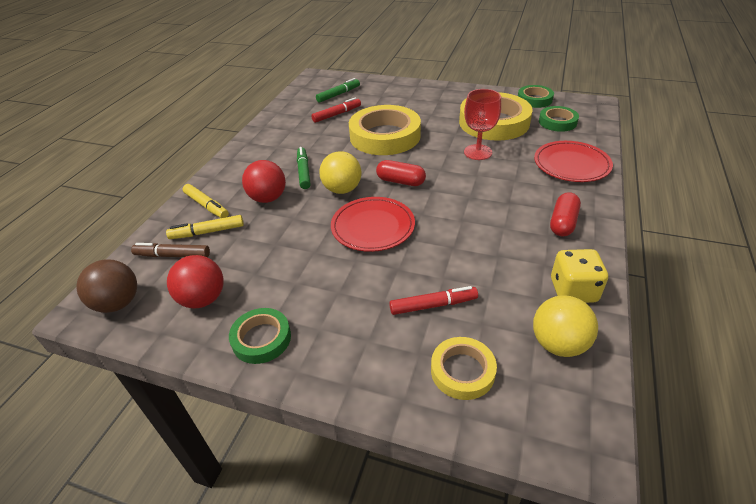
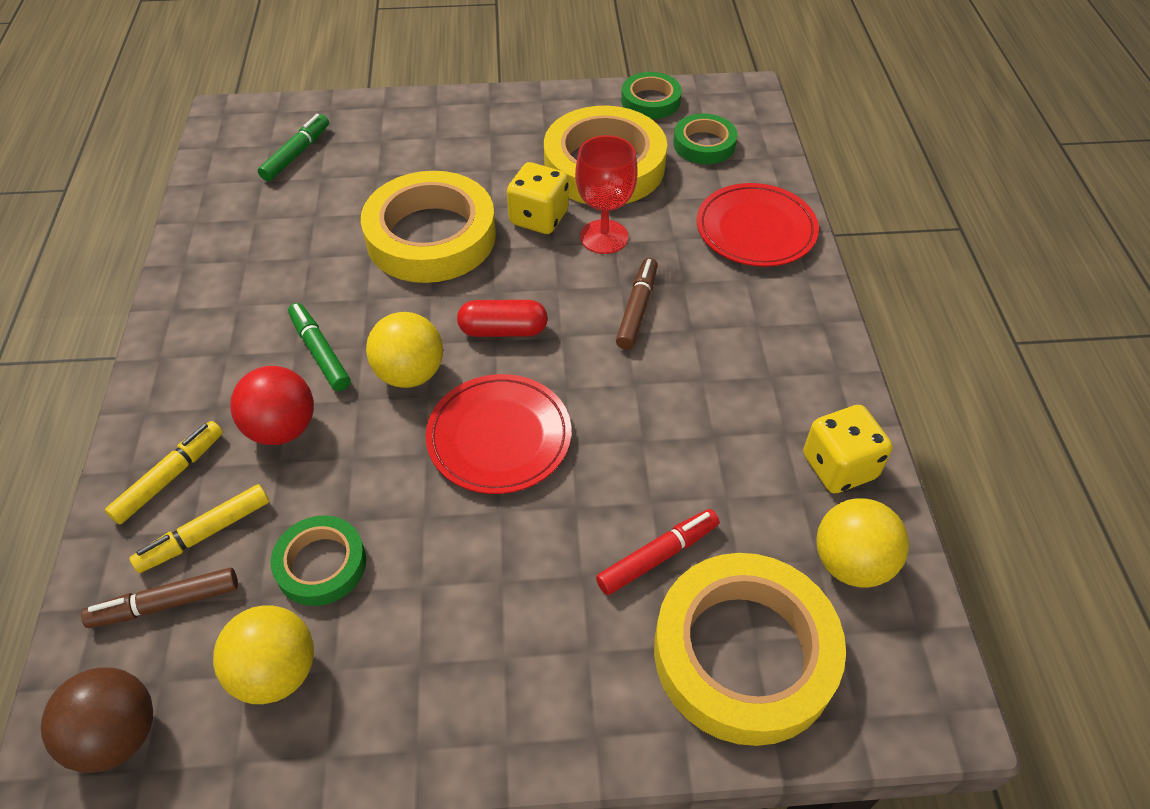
camera: 25 degrees left, 10 degrees up
red ball [167,255,224,309] -> yellow ball [213,605,314,704]
yellow marker [183,184,229,218] -> yellow marker turned 75 degrees counterclockwise [105,421,223,524]
green tape [229,308,291,364] -> green tape moved to [271,515,366,606]
red marker [311,97,361,123] -> none
yellow tape [431,337,497,400] -> yellow tape [654,553,846,746], size x1.91
red capsule [550,192,581,236] -> none
none -> yellow dice [507,162,569,234]
none -> brown marker [616,258,658,350]

